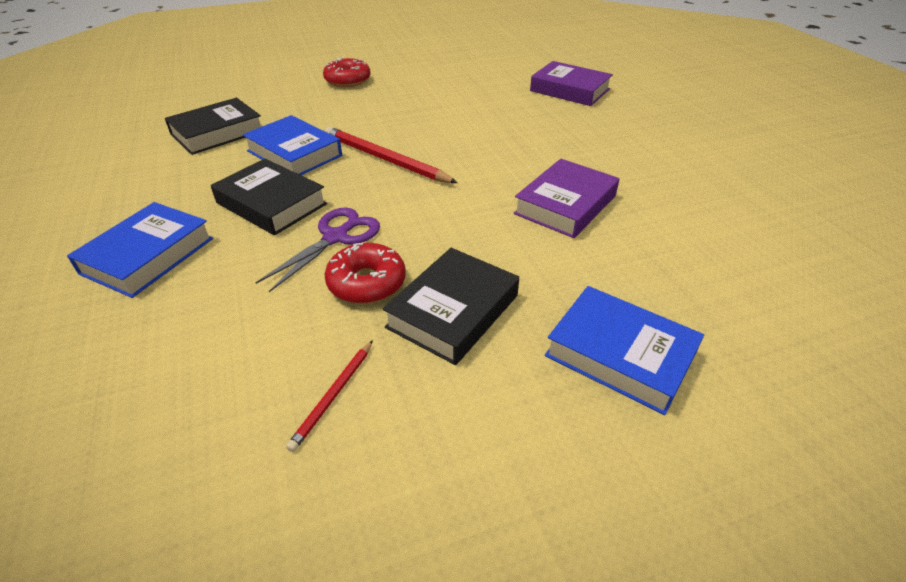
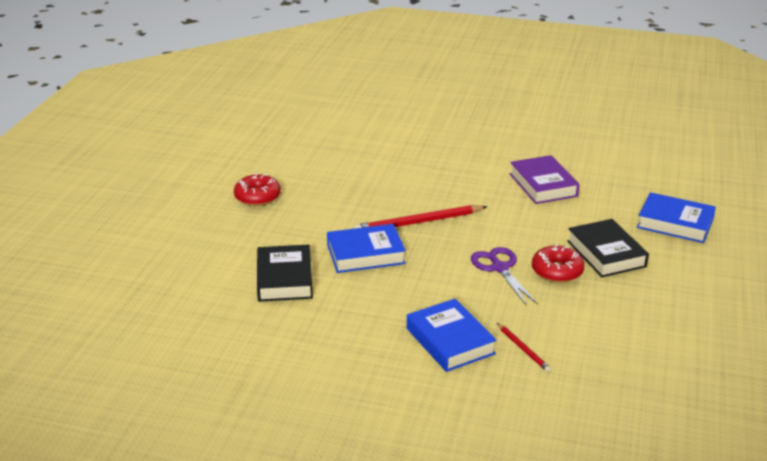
camera: 55 degrees left, 10 degrees down
black book [211,159,327,235] -> none
red pencil [286,340,373,452] -> red pencil moved to [497,323,551,372]
purple book [530,61,613,106] -> none
blue book [545,286,704,415] -> blue book turned 45 degrees clockwise [637,192,716,243]

